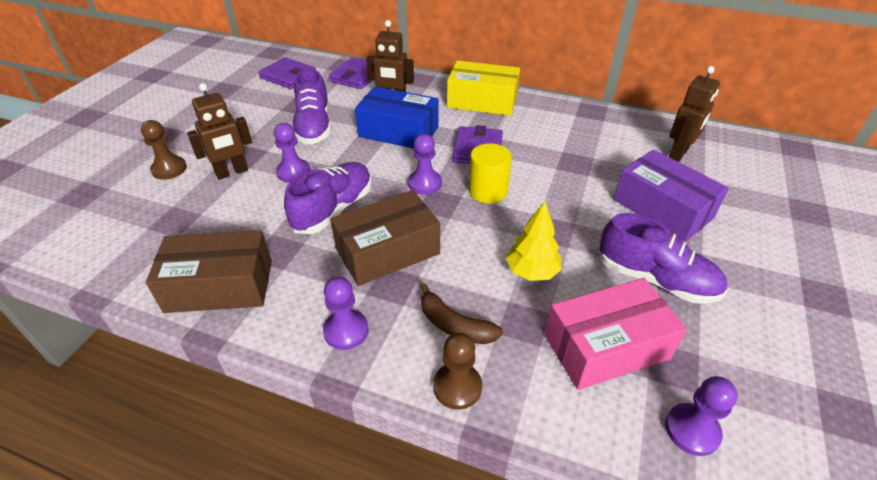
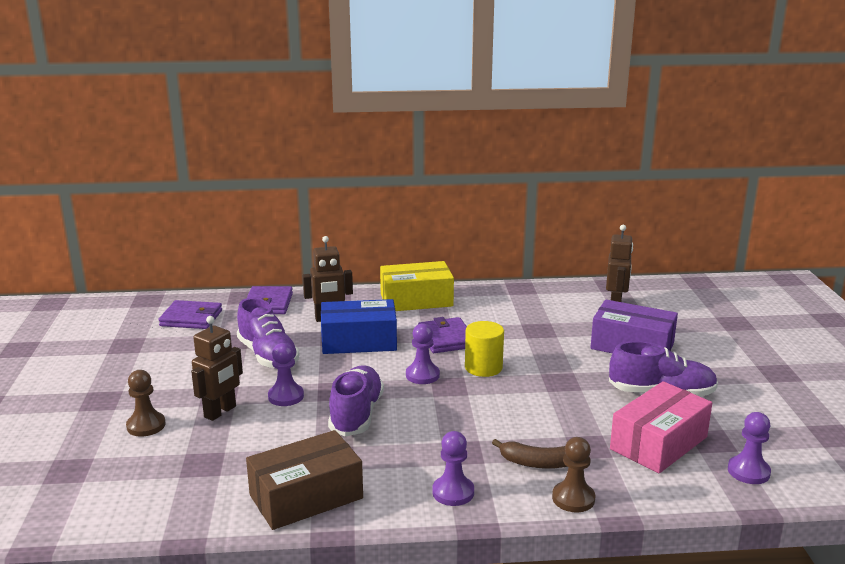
camera: 25 degrees left, 20 degrees down
brown box [330,190,440,286] -> none
yellow tree [506,201,562,281] -> none

